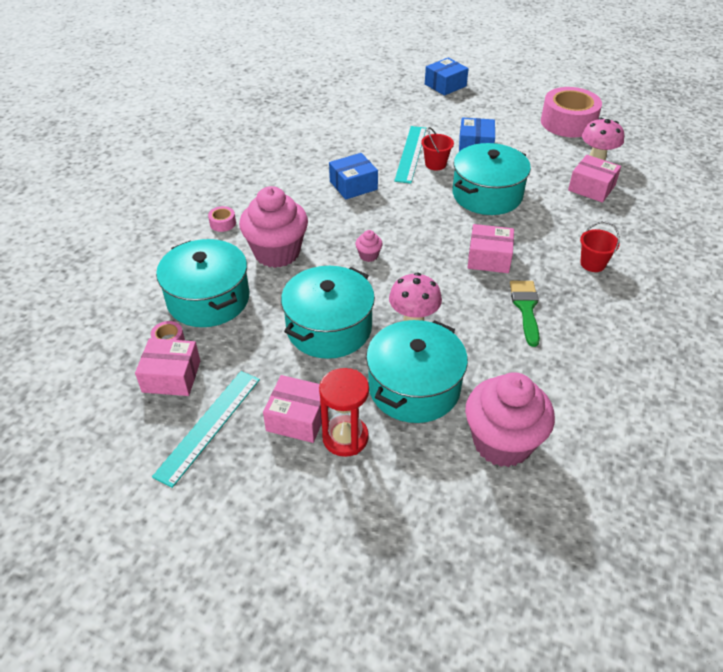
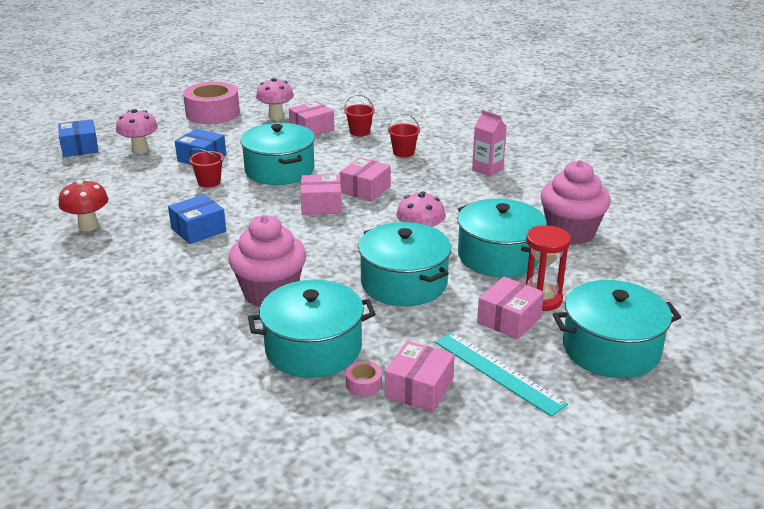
camera: 70 degrees left, 15 degrees down
pink tape [208,206,236,232] -> none
blue box [329,153,378,200] -> blue box turned 60 degrees clockwise [168,194,226,244]
pink cupcake [355,230,383,262] -> none
turquoise ruler [394,126,426,184] -> none
green brush [510,281,540,347] -> none
none -> red mushroom [59,179,109,231]
none -> pink mushroom [116,109,158,154]
none -> pink box [301,174,342,215]
none -> red bucket [344,94,375,136]
none -> pink carton [472,110,507,177]
none -> turquoise pot [553,280,681,378]

